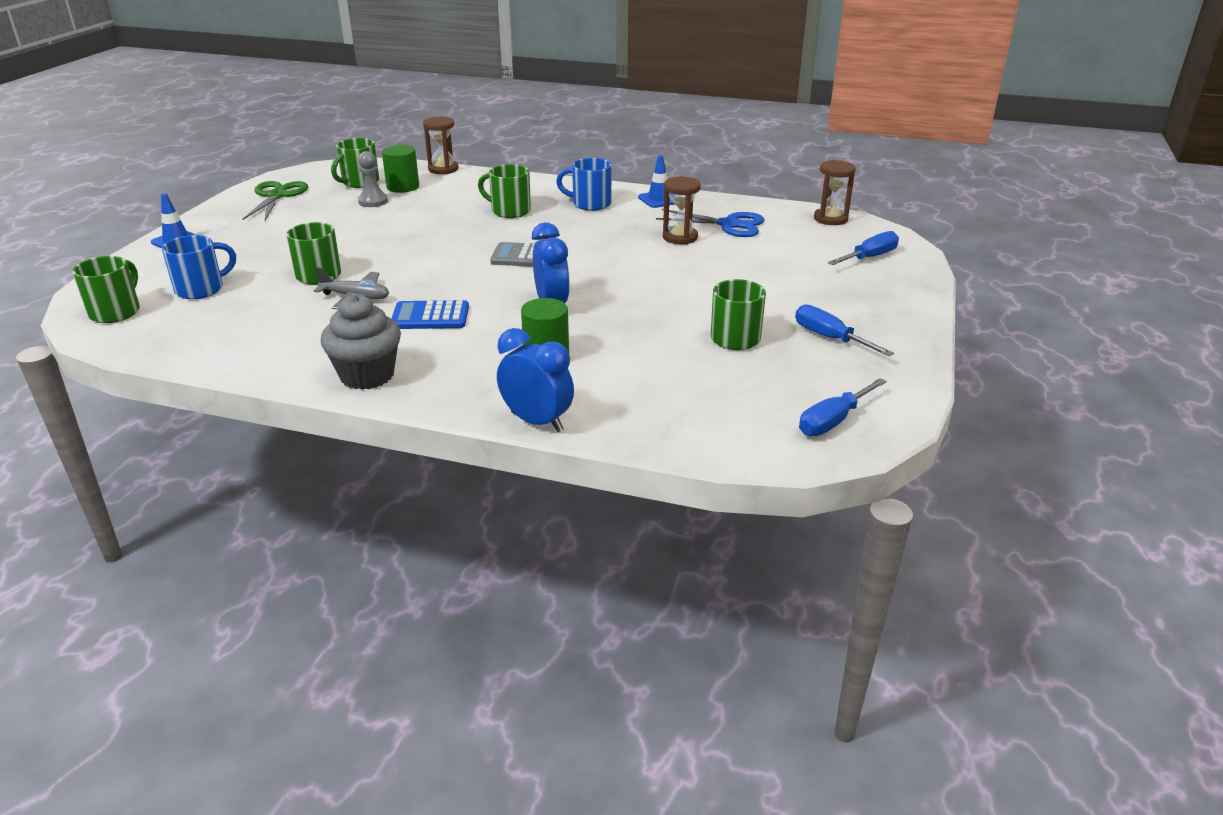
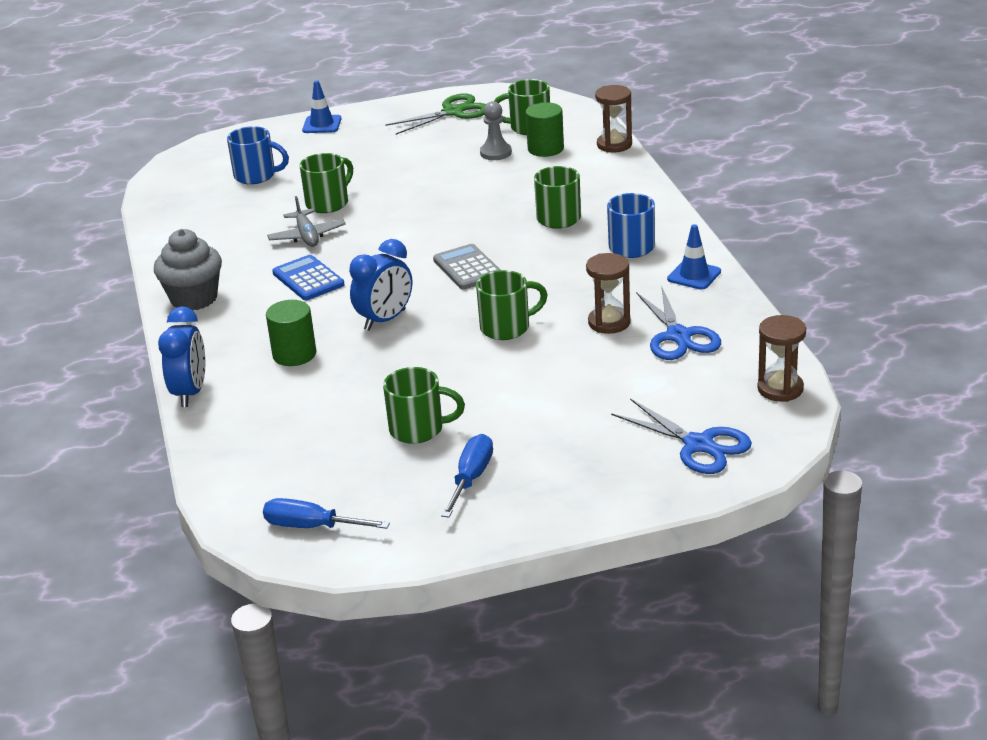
camera: 60 degrees right, 0 degrees up
green mug [72,256,140,323] -> green mug moved to [476,270,548,340]
blue screwdriver [828,231,899,265] -> blue scissors [611,398,752,474]

